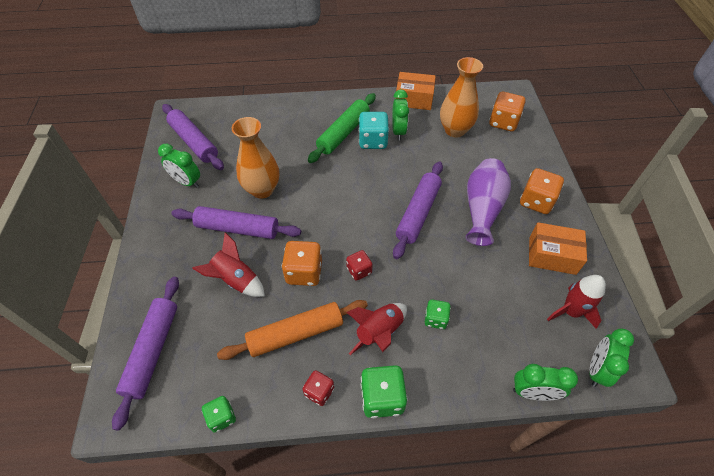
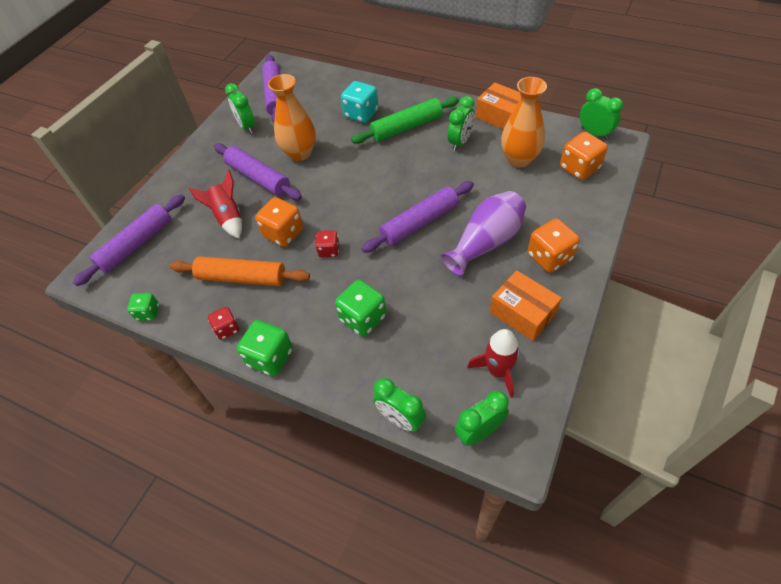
camera: 35 degrees right, 0 degrees up
red rocket [347,303,407,355] -> none
turquoise dice [359,112,389,149] -> turquoise dice moved to [341,81,379,123]
green dice [425,299,451,329] -> green dice [335,280,386,336], size x1.66
none -> green clock [580,88,623,140]

